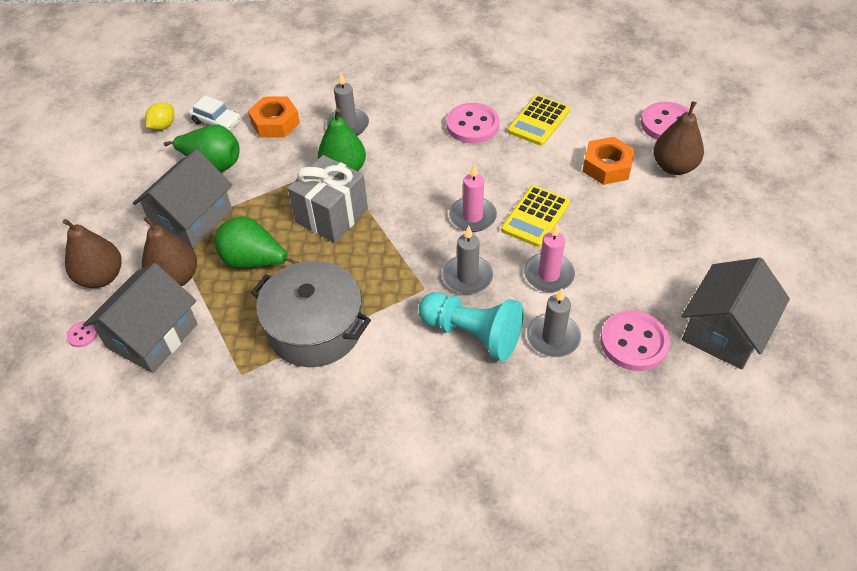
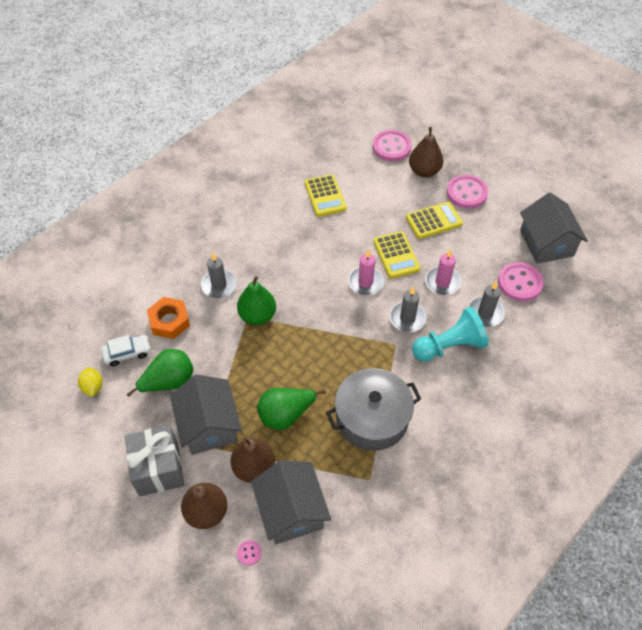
camera: 50 degrees left, 5 degrees up
grey gift [288,155,368,243] -> grey gift moved to [125,425,184,496]
pink button [446,103,500,143] -> pink button moved to [447,175,488,209]
orange nut [582,137,635,185] -> none
none -> yellow calculator [406,202,463,239]

